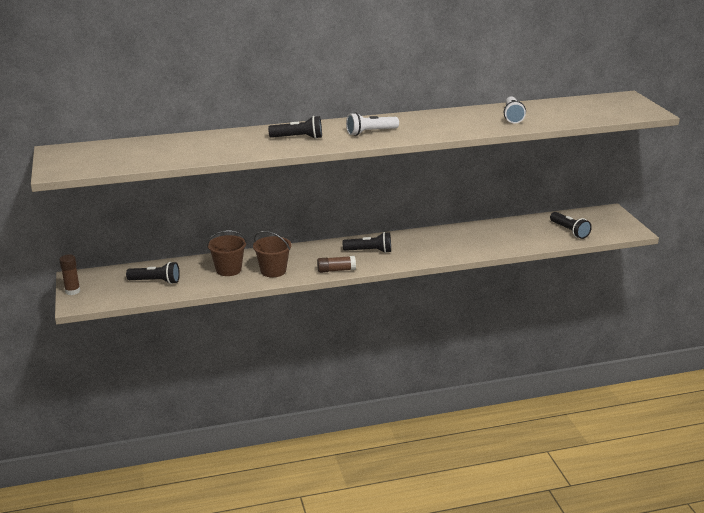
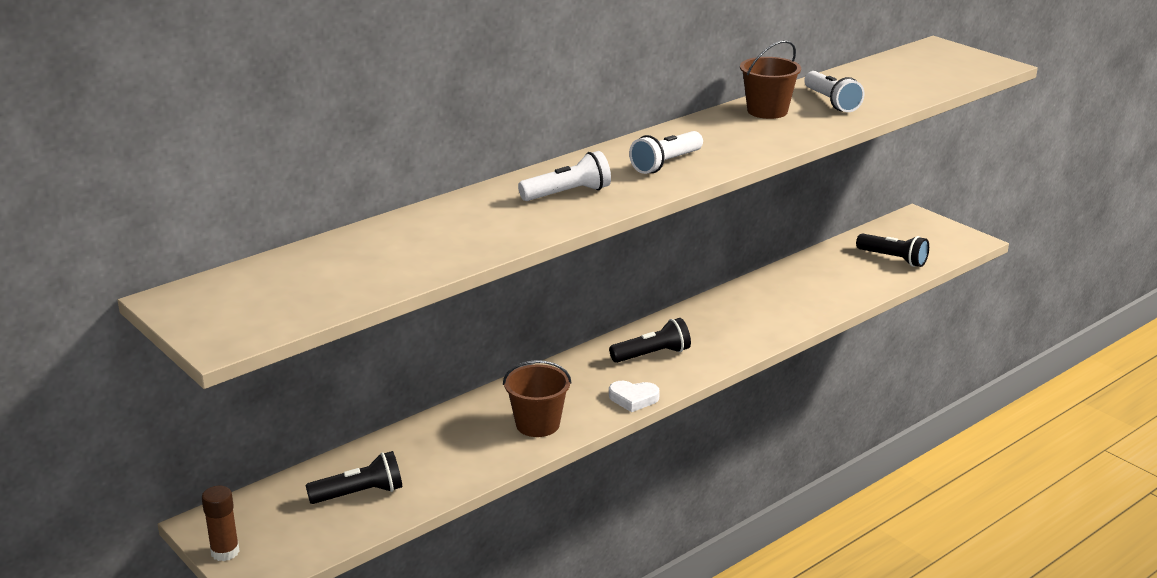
camera: 25 degrees left, 0 degrees up
brown bucket [207,230,247,276] -> brown bucket moved to [740,40,801,119]
black flashlight [268,116,322,139] -> white flashlight [518,151,611,201]
brown glue stick [317,256,356,273] -> white heart [609,381,660,412]

